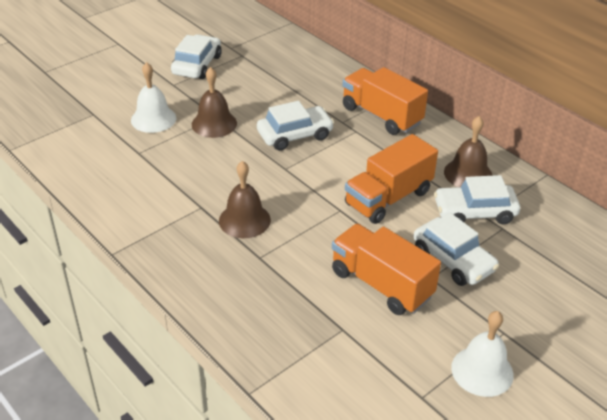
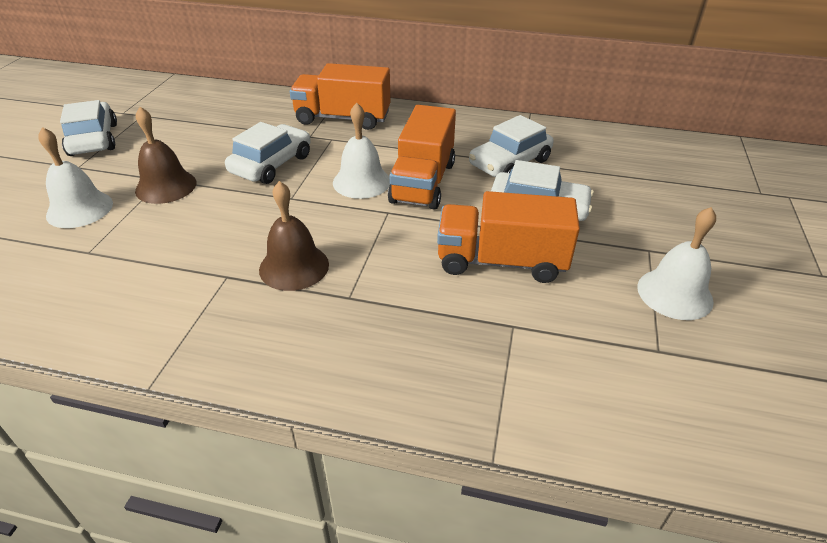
camera: 35 degrees left, 0 degrees up
brown bell [444,116,493,187] -> none
none -> white bell [333,103,390,199]

